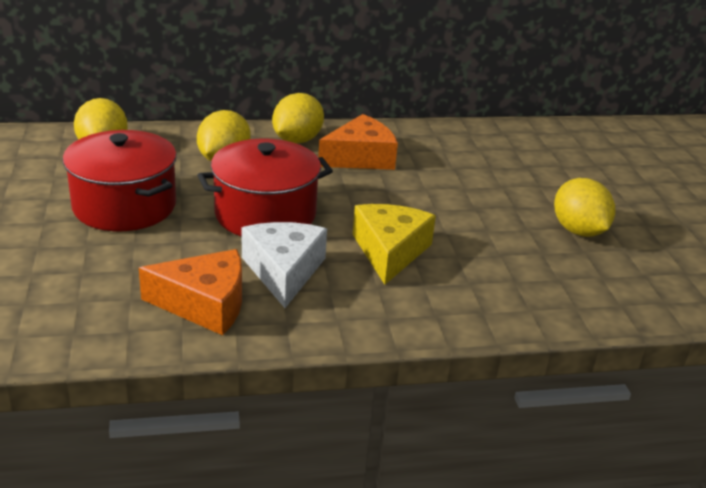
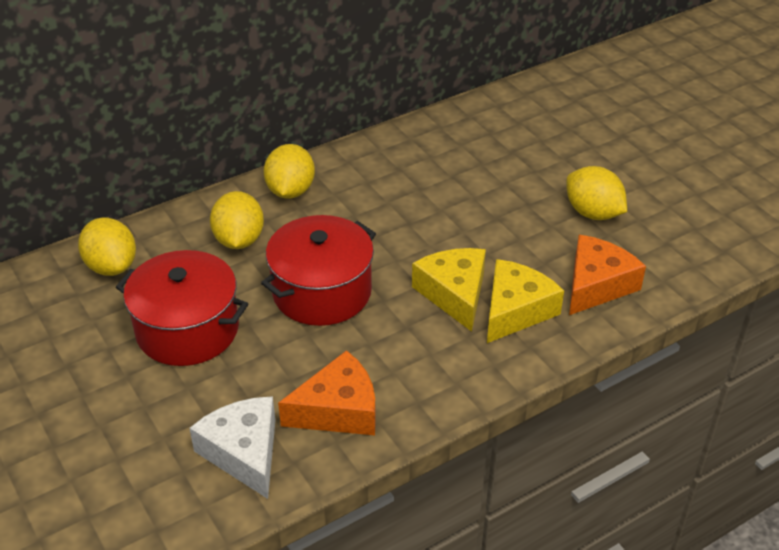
camera: 20 degrees left, 10 degrees up
white cheese [242,222,327,308] -> white cheese moved to [189,396,275,499]
orange cheese [318,114,398,170] -> orange cheese moved to [569,235,646,315]
none -> yellow cheese [487,259,564,343]

